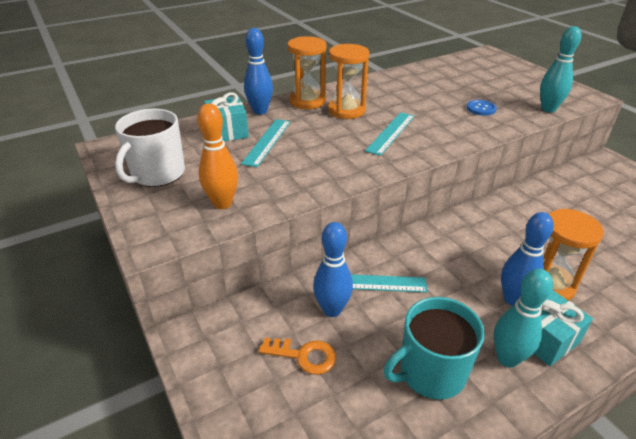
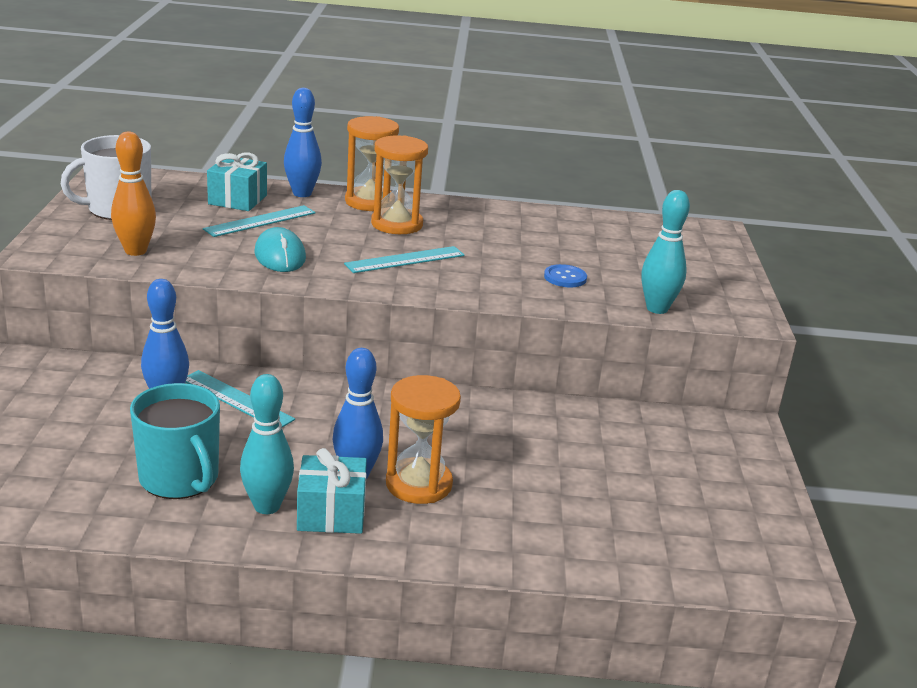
camera: 30 degrees right, 10 degrees down
orange key [259,338,336,375] -> none
turquoise mug [384,297,485,400] -> turquoise mug turned 135 degrees counterclockwise [130,383,220,499]
none -> turquoise mouse [254,227,306,272]

